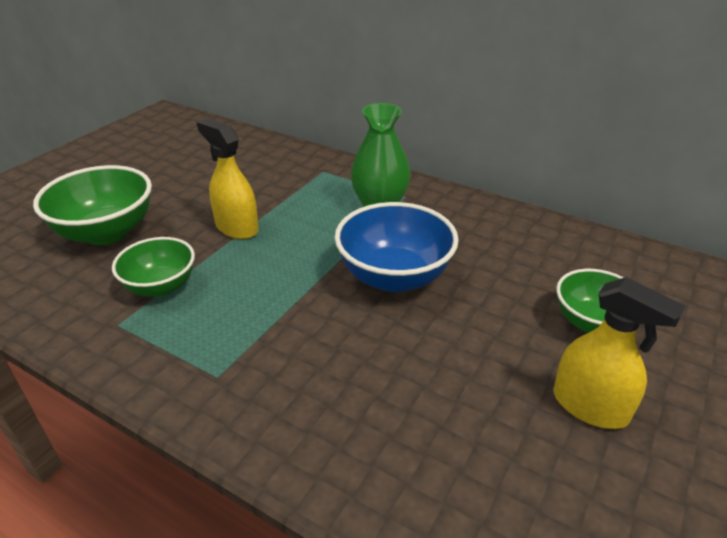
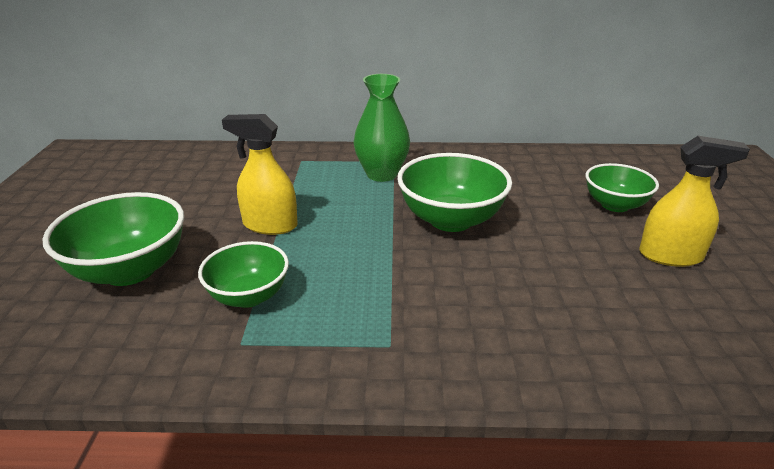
camera: 30 degrees left, 5 degrees down
blue bowl [335,202,459,292] -> green bowl [397,153,512,232]

